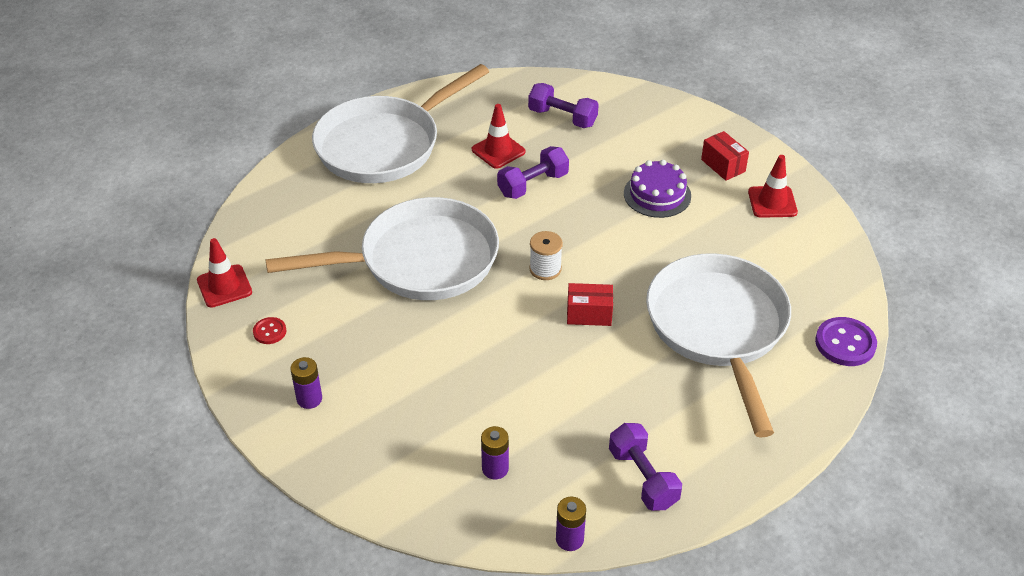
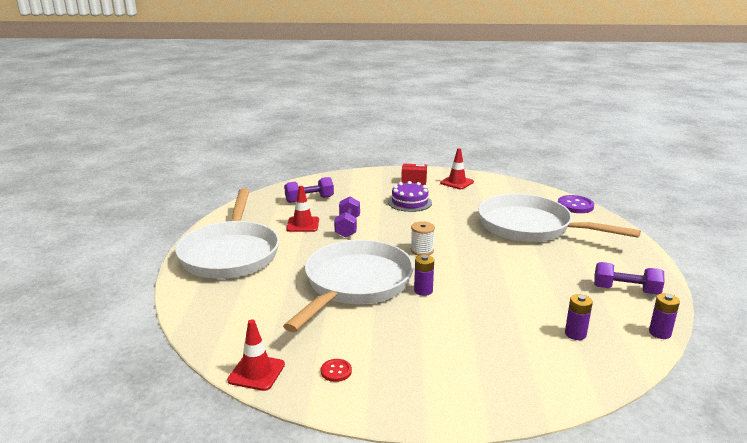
camera: 50 degrees left, 20 degrees down
purple battery [290,357,322,409] -> purple battery moved to [414,255,434,296]
red box [567,283,613,326] -> none

